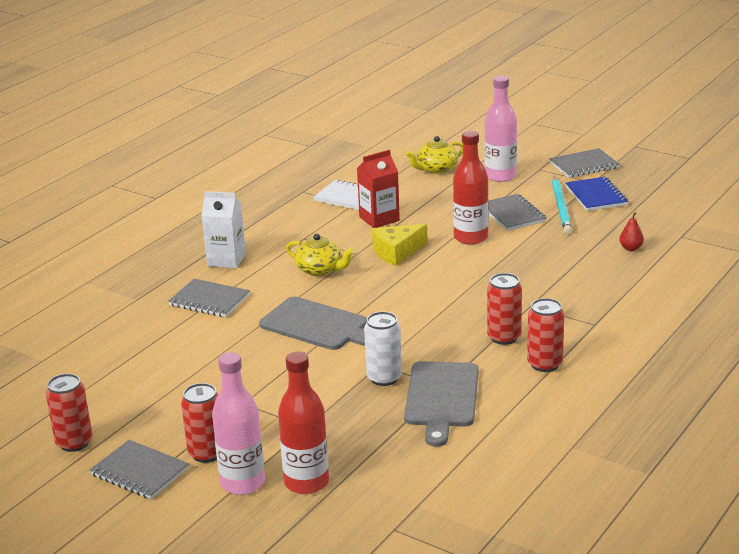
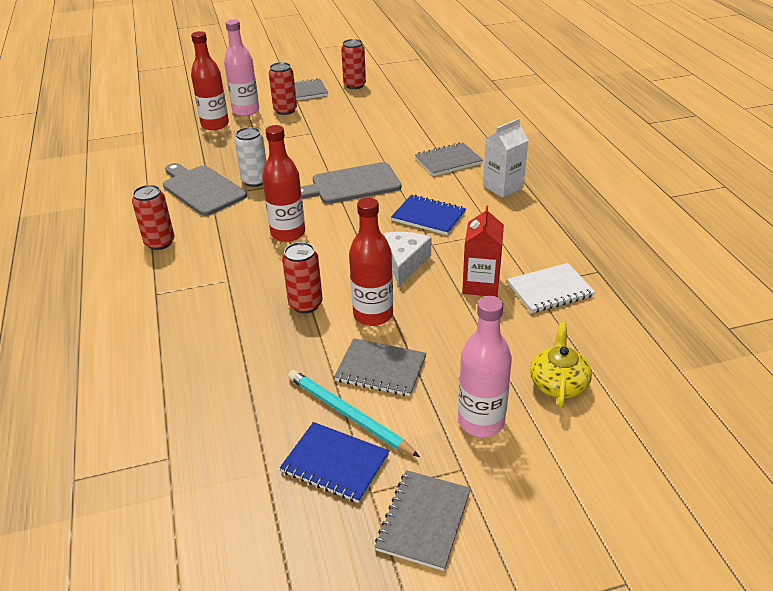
camera: 130 degrees right, 10 degrees up
yellow teapot [286,234,355,276] -> blue notebook [391,195,466,235]
yellow cheese [372,224,427,266] -> white cheese [384,232,431,286]
red can [487,273,522,345] -> red can moved to [282,242,323,313]
red pear [619,212,644,251] -> none
none -> red bottle [262,125,305,242]

